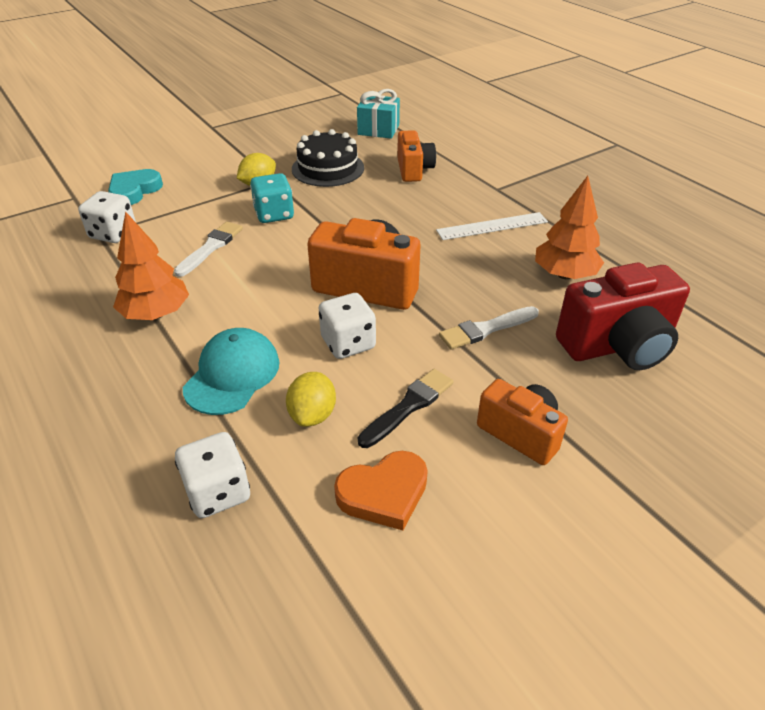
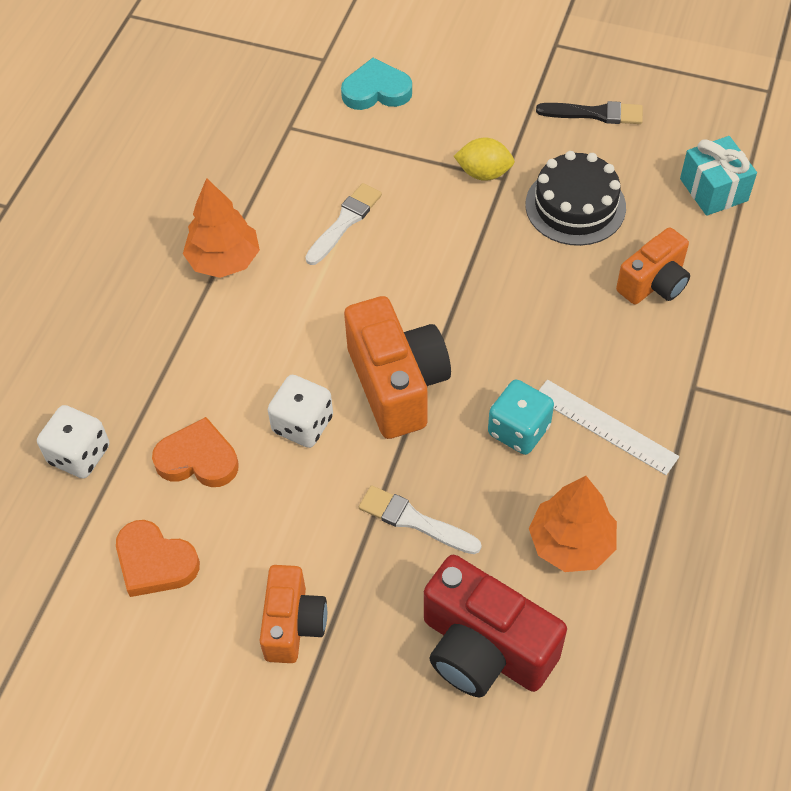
camera: 55 degrees right, 15 degrees up
white dice [78,191,136,243] -> none
white brush [174,222,243,277] -> white brush turned 45 degrees counterclockwise [305,183,382,265]
turquoise cap [183,328,280,415] -> none
turquoise dice [250,173,294,223] -> turquoise dice moved to [488,379,554,455]
yellow lemon [286,372,336,427] -> orange heart [152,417,239,487]
black brush [358,369,453,448] -> black brush moved to [536,101,643,124]

